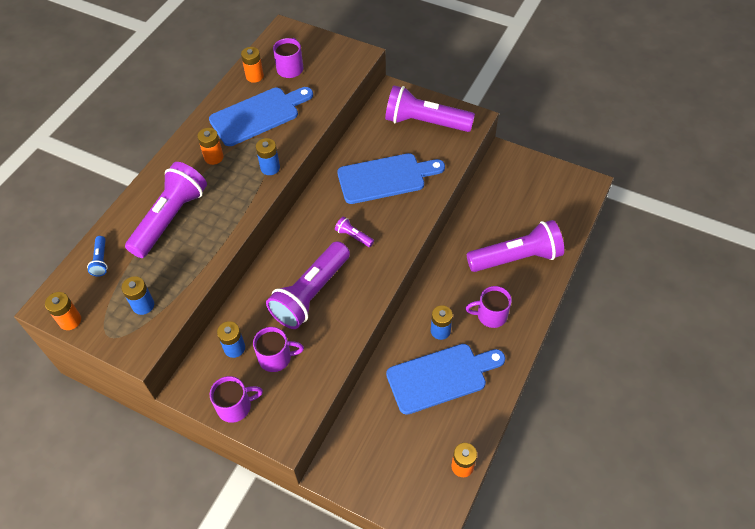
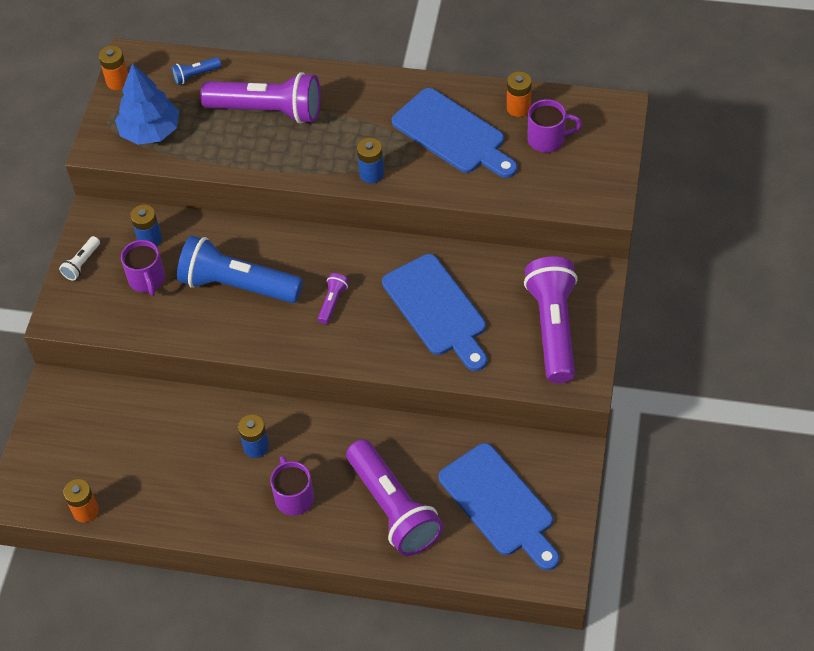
camera: 75 degrees right, 0 degrees up
blue battery [121,276,154,315] -> blue tree [115,63,179,145]
orange battery [197,128,224,165] -> none
purple mug [210,376,263,423] -> white flashlight [59,236,100,281]
purple flashlight [266,241,350,329] -> blue flashlight [177,235,303,303]
blue cutting board [386,344,505,415] -> blue cutting board moved to [439,443,559,570]

